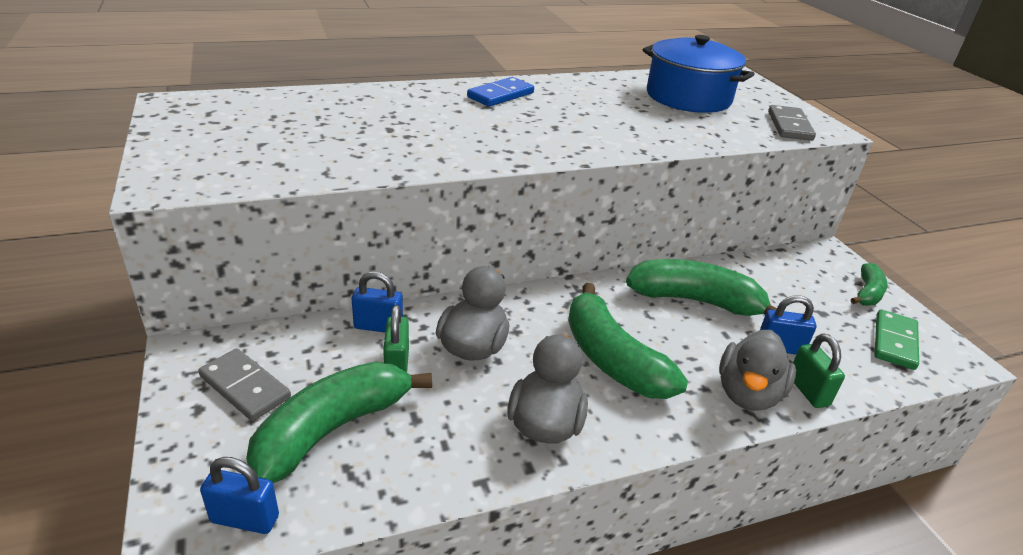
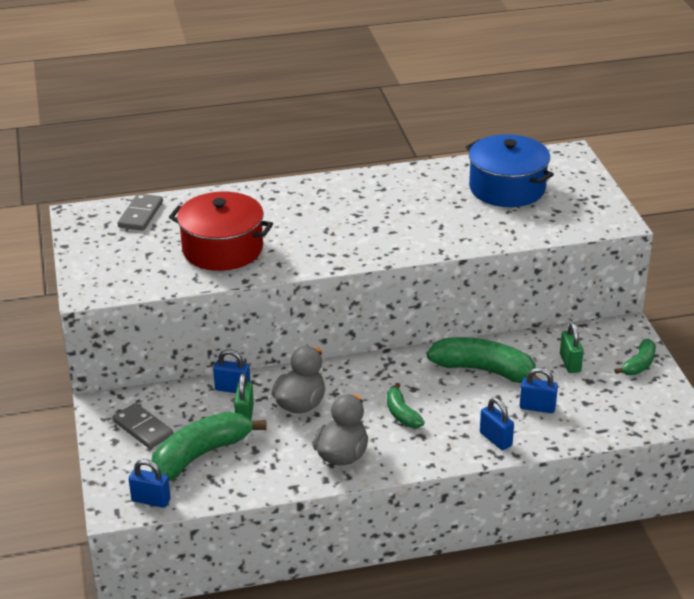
camera: 10 degrees right, 0 degrees up
blue domino [467,77,534,107] -> none
green banana [568,283,688,399] -> green banana [387,383,425,428], size x0.53
grey duck [719,330,796,411] -> blue padlock [480,398,514,450]
grey domino [768,105,816,141] -> grey domino moved to [118,194,163,231]
green padlock [793,334,845,408] -> green padlock moved to [560,322,584,373]
green domino [874,310,919,370] -> none
none -> red pot [169,192,273,271]

